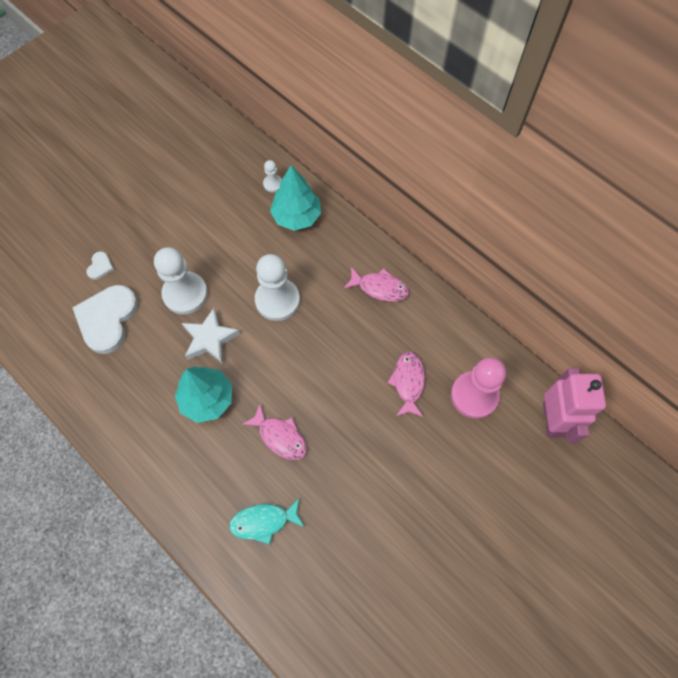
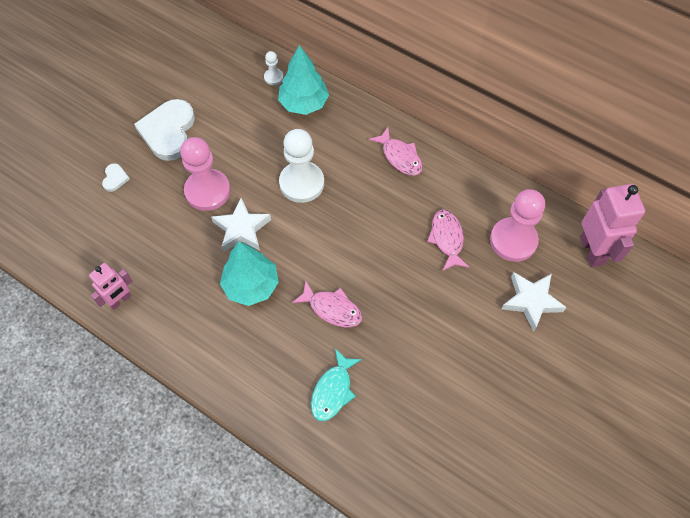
camera: 10 degrees left, 5 degrees down
white heart [72,285,138,354] -> white heart moved to [134,99,195,161]
white pawn [154,247,208,314] -> pink pawn [180,137,230,211]
turquoise fish [229,499,304,545] -> turquoise fish turned 45 degrees counterclockwise [311,349,362,421]
pink fish [343,267,409,302] -> pink fish turned 45 degrees clockwise [369,127,423,176]
none -> pink robot [89,263,132,310]
none -> white star [501,272,567,332]

